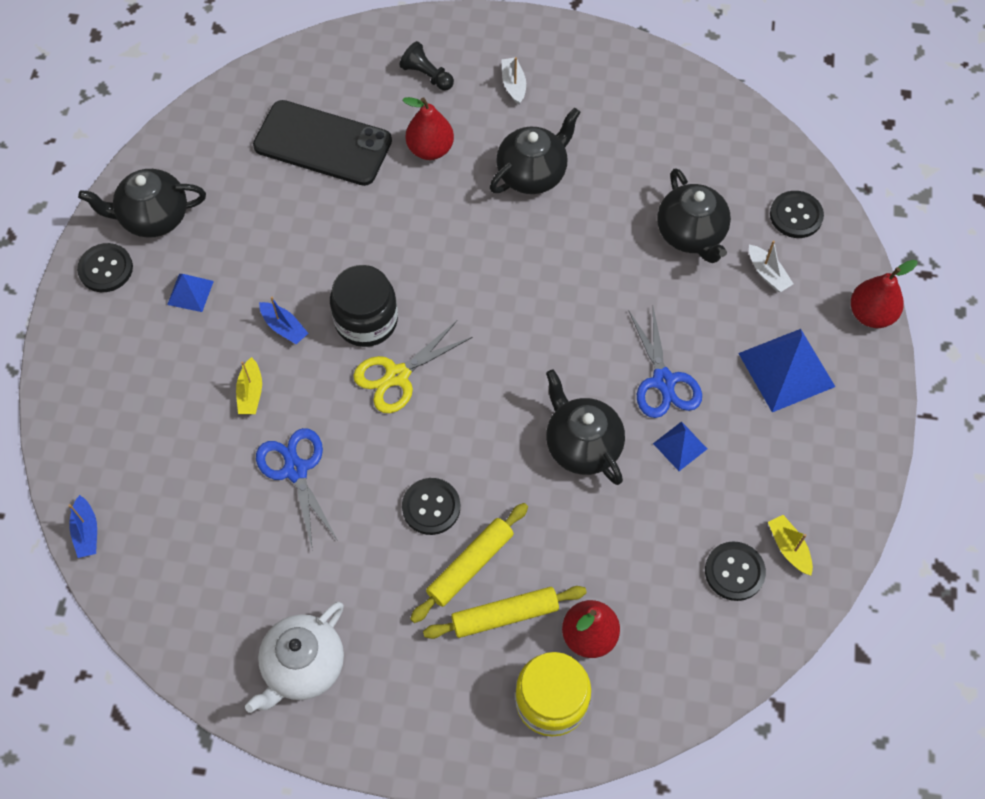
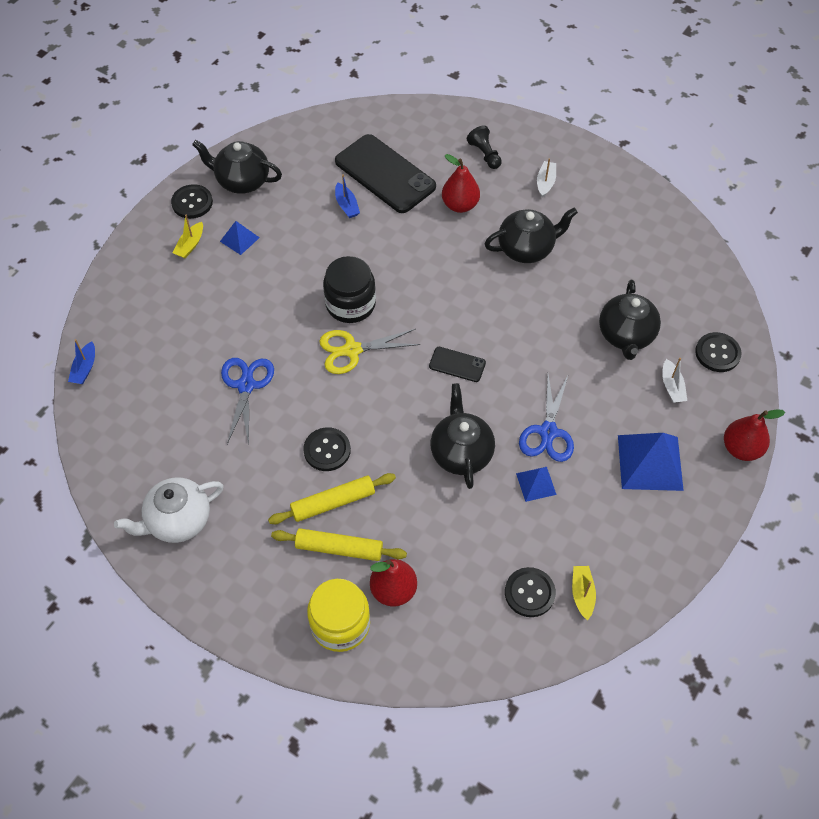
camera: 25 degrees right, 5 degrees down
yellow boat [236,357,262,414] -> yellow boat moved to [173,215,203,258]
blue boat [259,297,308,344] -> blue boat moved to [335,174,360,218]
none -> black phone [429,347,486,382]

